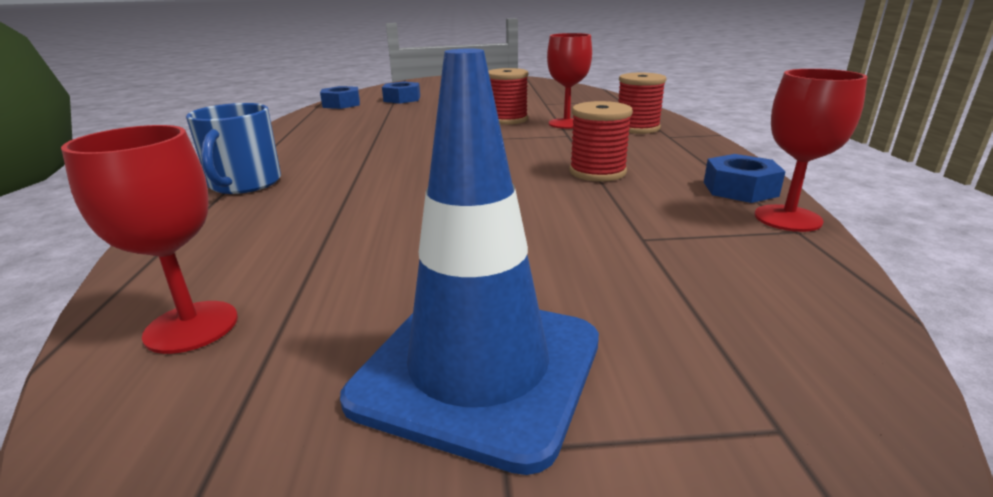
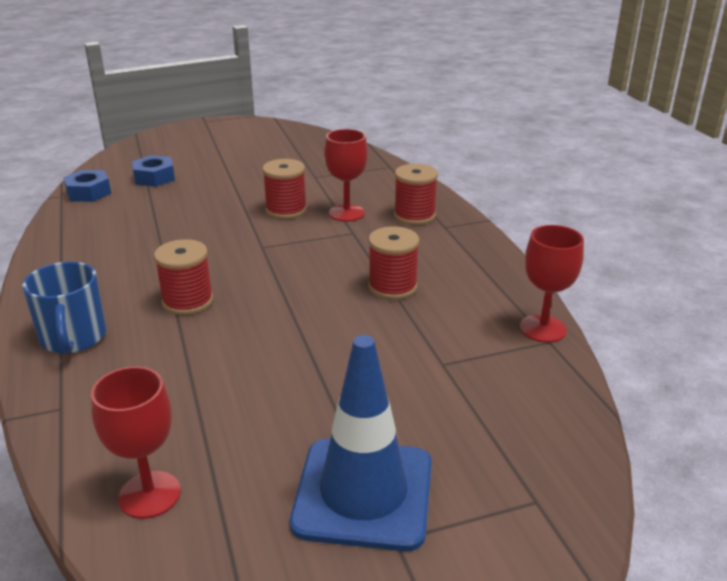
camera: 15 degrees left, 5 degrees up
blue nut [704,154,786,203] -> none
none -> red spool [154,239,213,315]

